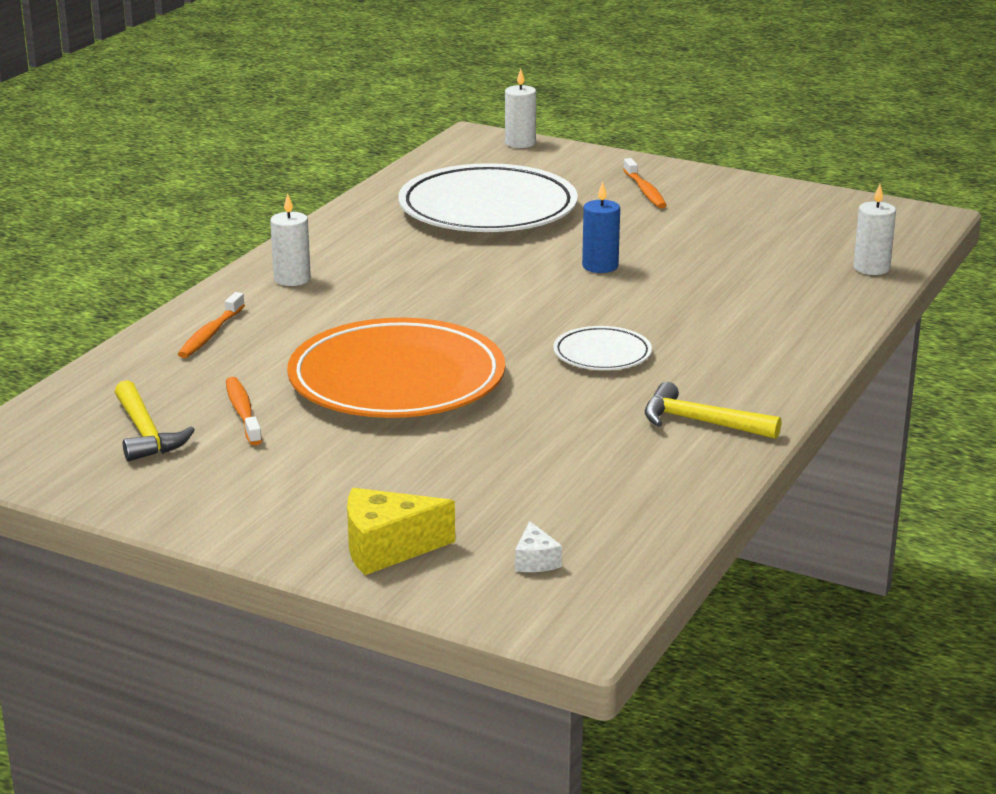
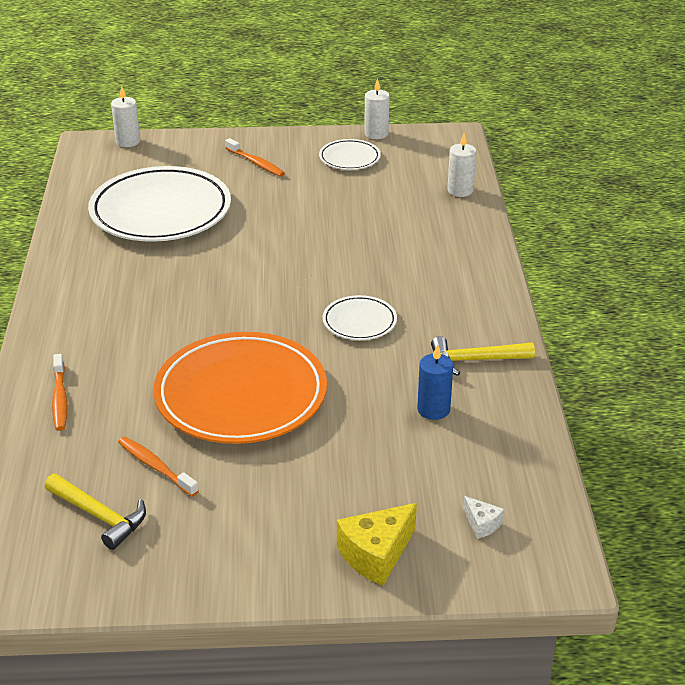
camera: 30 degrees left, 10 degrees up
white candle [270,193,311,286] -> white candle moved to [364,78,390,139]
blue candle [582,181,620,273] -> blue candle moved to [417,344,453,420]
none -> white plate [319,139,381,170]

